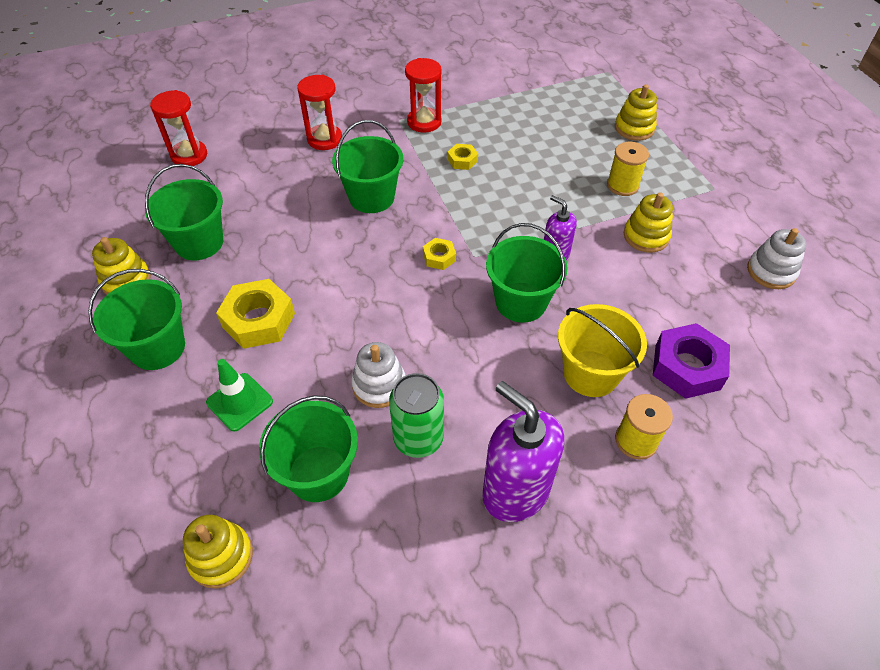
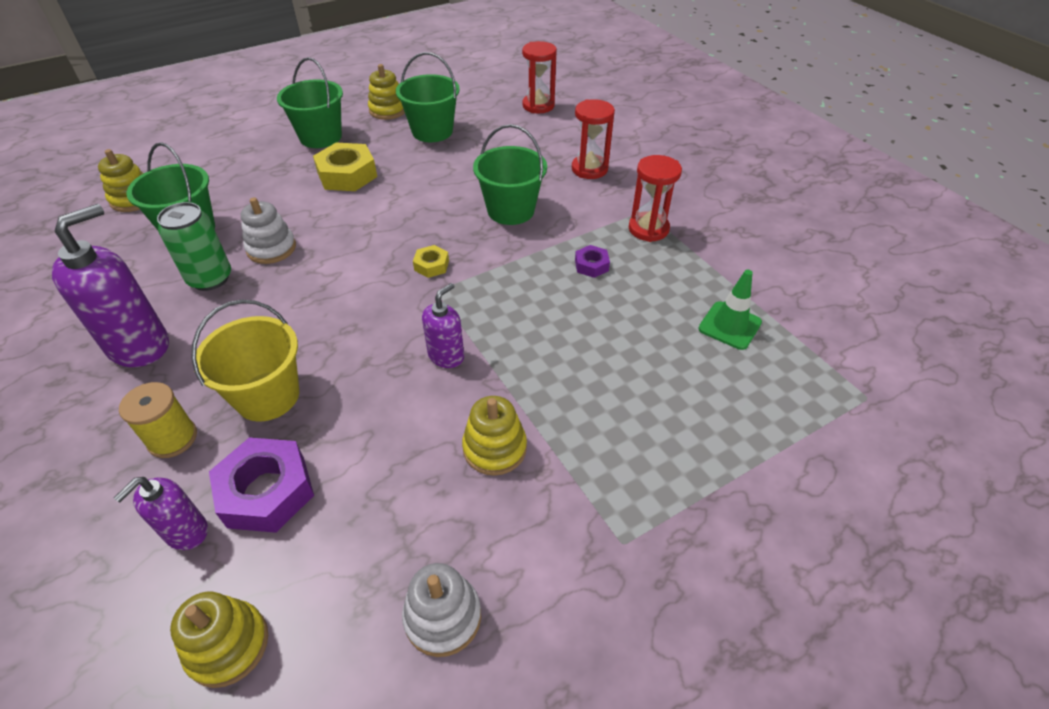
camera: 80 degrees right, 5 degrees down
green traffic cone [206,359,273,432] -> green traffic cone moved to [698,270,762,350]
yellow nut [447,144,478,170] -> purple nut [575,245,610,278]
green bucket [486,223,568,322] -> none
yellow spool [607,142,649,196] -> none
yellow stacking toy [615,84,657,141] -> yellow stacking toy moved to [170,592,268,688]
none -> purple soap dispenser [114,477,208,550]

